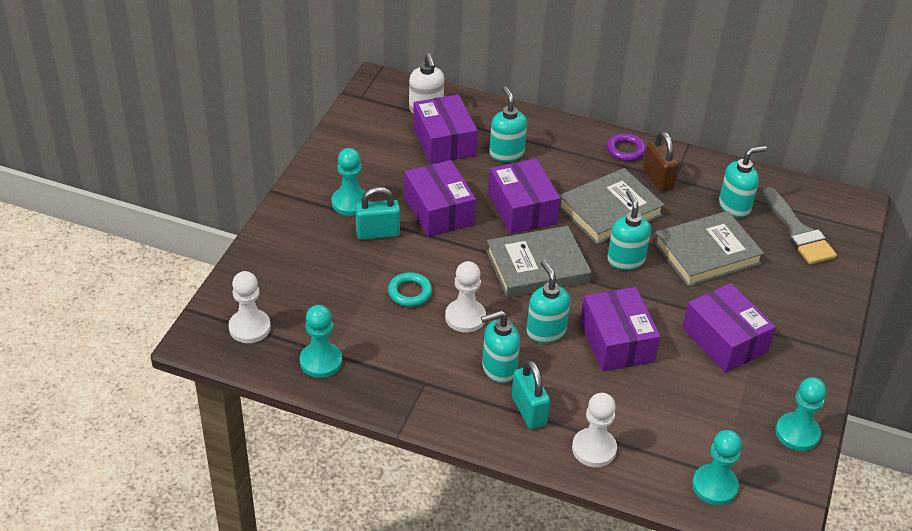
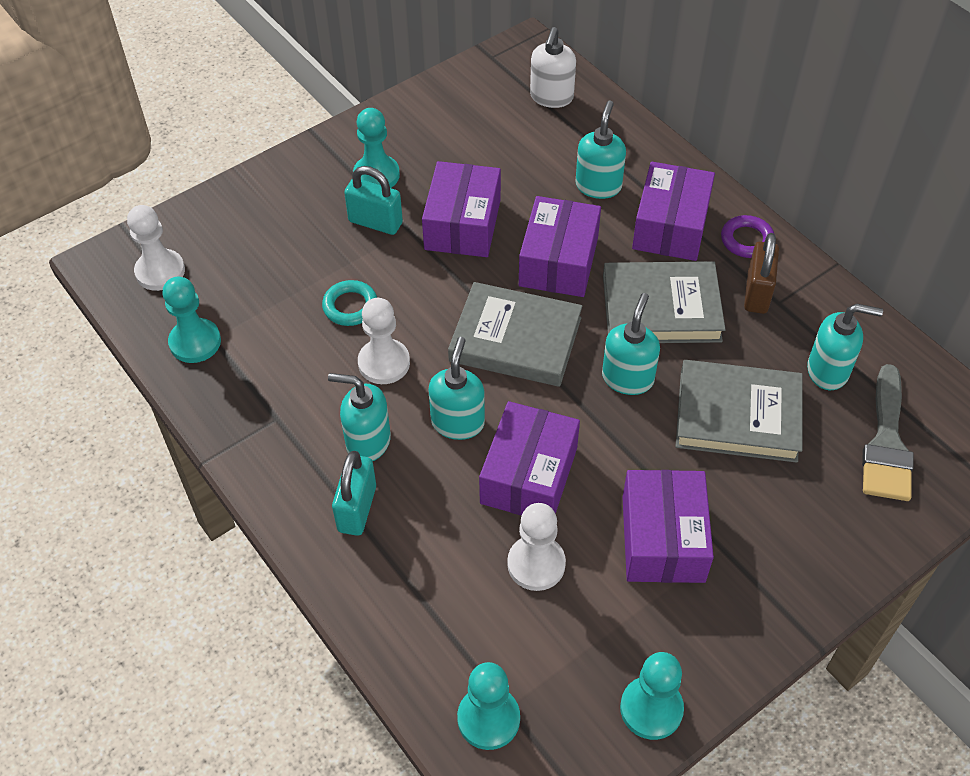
camera: 35 degrees right, 10 degrees up
purple box [413,94,478,164] -> purple box moved to [632,162,715,261]
white pawn [572,393,617,467] -> white pawn moved to [507,503,566,591]

